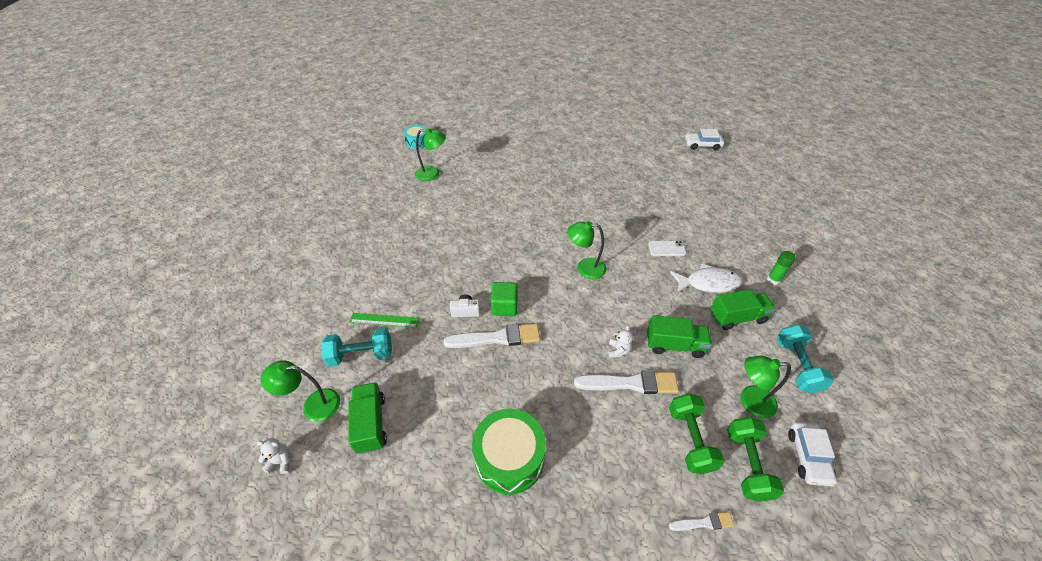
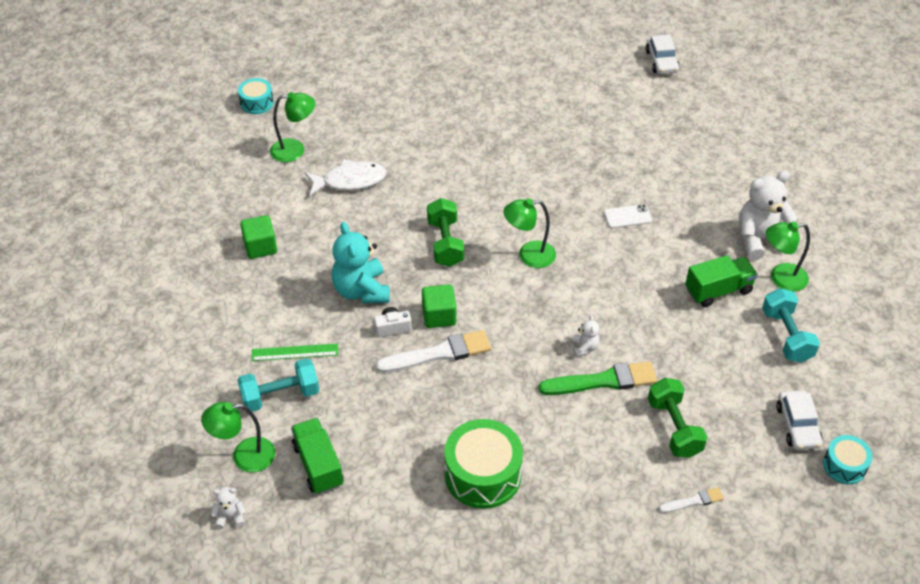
camera: 10 degrees left, 0 degrees up
white brush [574,370,679,394] -> green brush [539,361,657,395]
green truck [647,315,711,358] -> none
white fish [670,263,742,294] -> white fish moved to [305,159,387,197]
white car [685,129,724,151] -> white car turned 90 degrees counterclockwise [646,35,680,74]
green dumbbell [727,417,784,502] -> green dumbbell moved to [427,198,464,267]
green lamp [740,356,791,418] -> green lamp moved to [766,221,810,291]
green glue stick [767,251,795,285] -> white teddy bear [739,171,797,260]
none -> green cube [240,215,277,259]
none -> turquoise teddy bear [332,222,390,304]
none -> turquoise drum [823,435,873,484]

